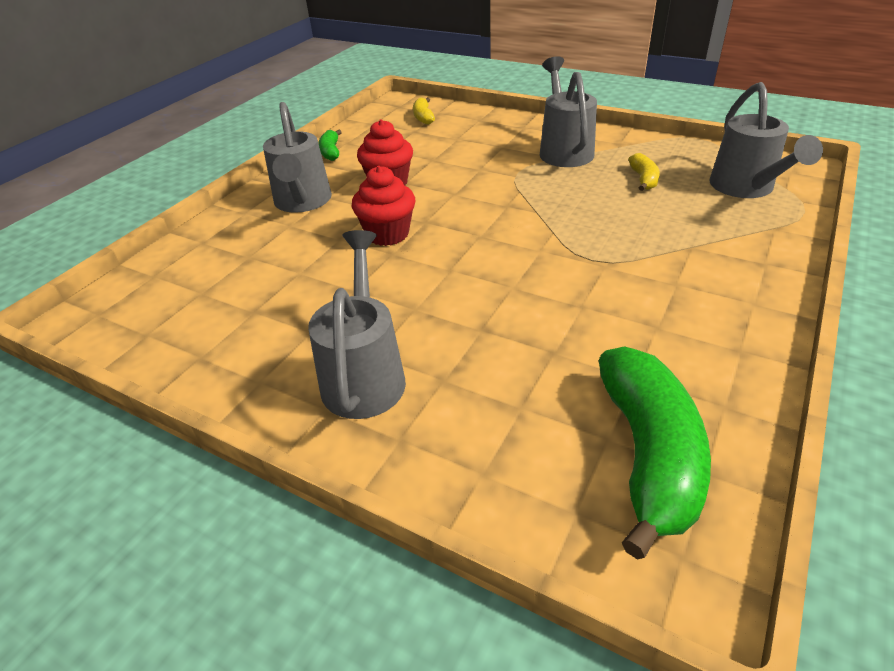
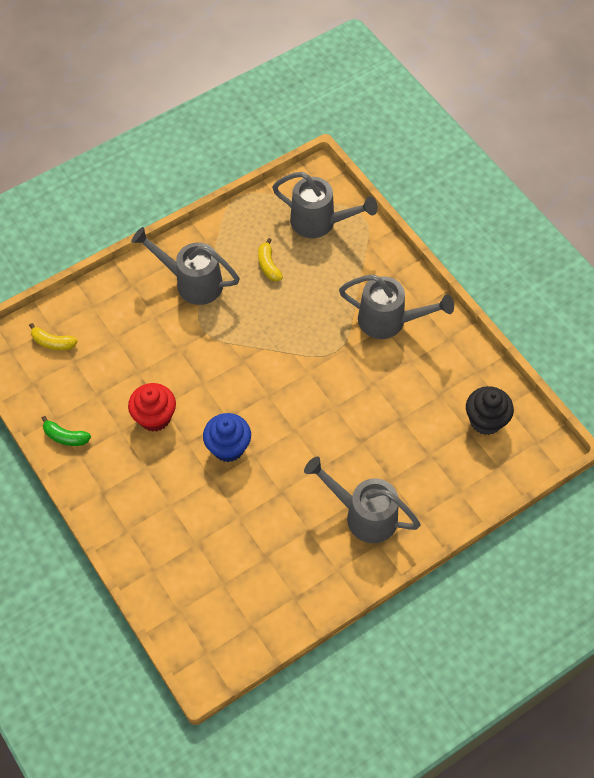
camera: 65 degrees left, 20 degrees up
grey watering can [263,102,332,213] -> grey watering can moved to [339,275,454,339]
red cupcake [352,166,415,246] -> blue cupcake [203,413,251,462]
green banana [599,346,711,559] -> black cupcake [466,386,514,435]
yellow banana [628,153,660,191] -> yellow banana turned 135 degrees counterclockwise [258,238,283,282]

